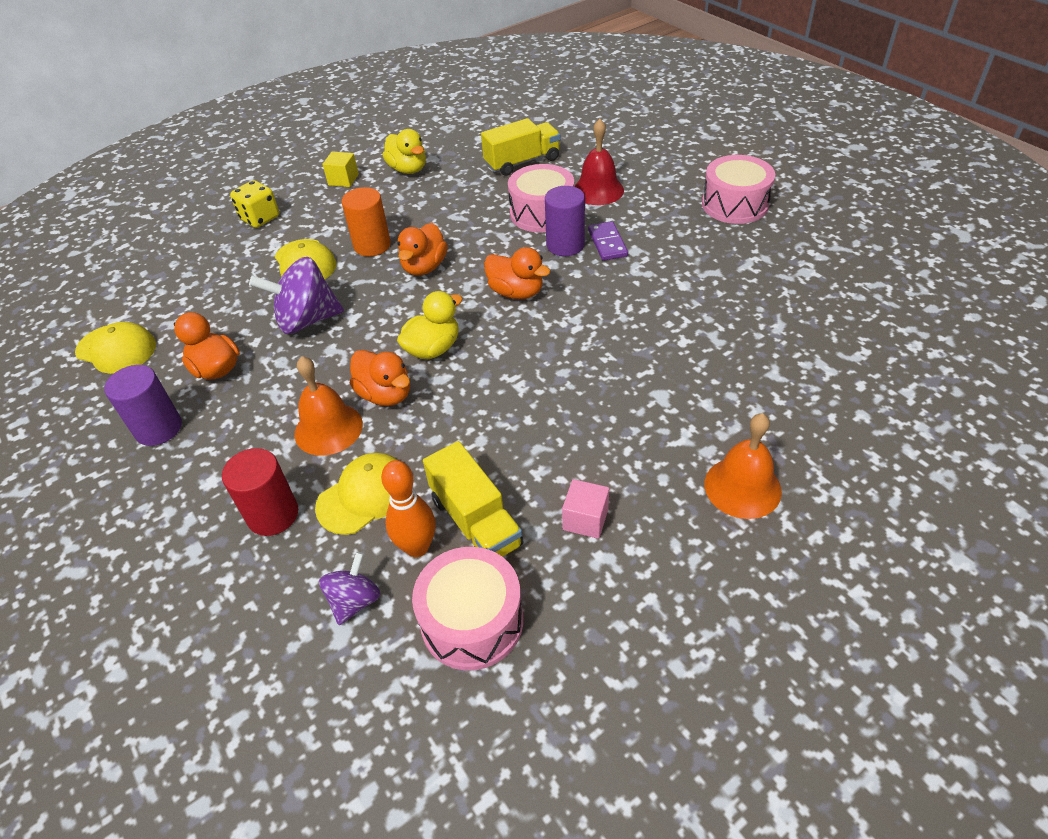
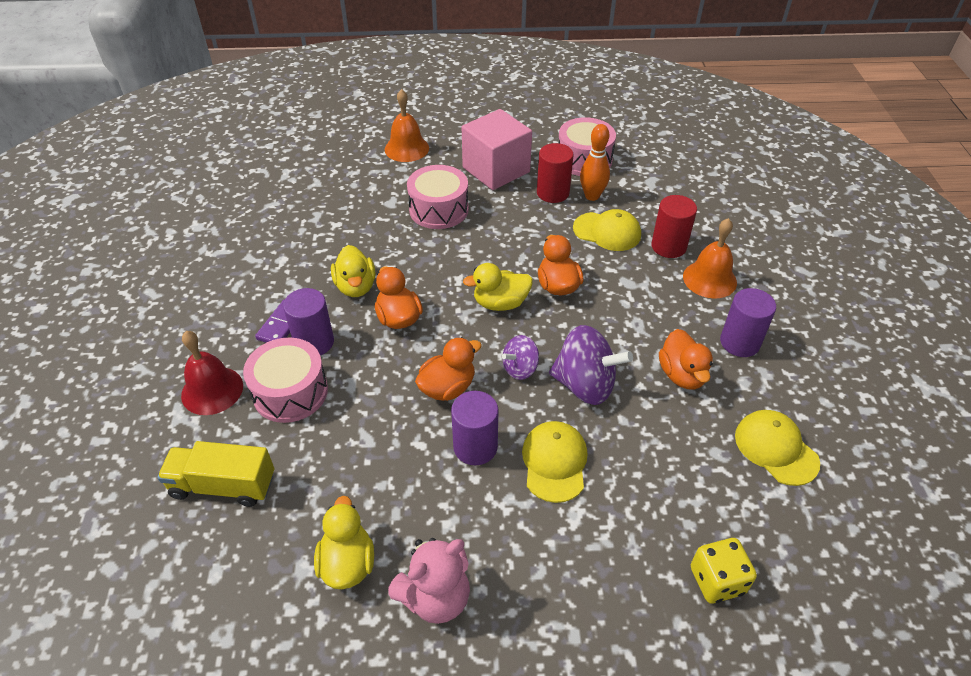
camera: 150 degrees left, 0 degrees up
yellow dice [230,180,279,228] -> yellow dice moved to [691,538,757,604]
orange bell [295,356,363,456] -> orange bell moved to [683,218,737,298]
yellow cap [315,453,397,535] -> yellow cap turned 150 degrees counterclockwise [573,209,641,251]
purple spinning top [319,552,380,625] -> purple spinning top moved to [502,335,539,380]
yellow cube [323,151,359,187] -> pink teddy bear [388,538,470,624]
orange cylinder [341,187,391,257] -> purple cylinder [451,391,498,465]
yellow truck [423,441,524,557] -> red cylinder [537,143,573,203]
pink cube [562,479,609,539] -> pink cube [462,109,532,190], size x2.18
pink drum [702,155,775,224] -> pink drum moved to [407,165,469,229]
none -> yellow duck [331,245,376,297]

